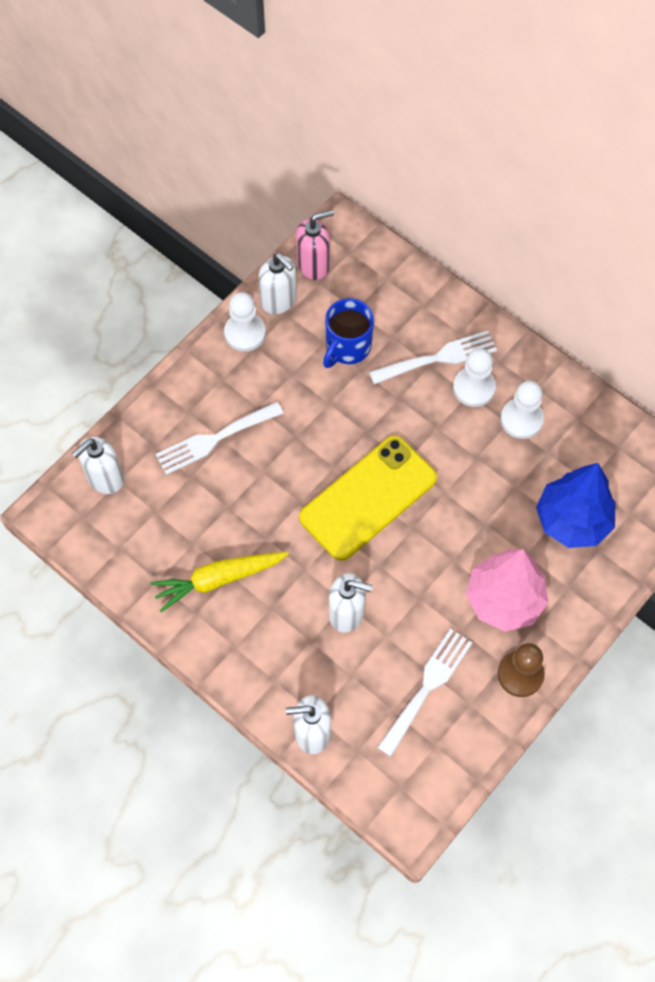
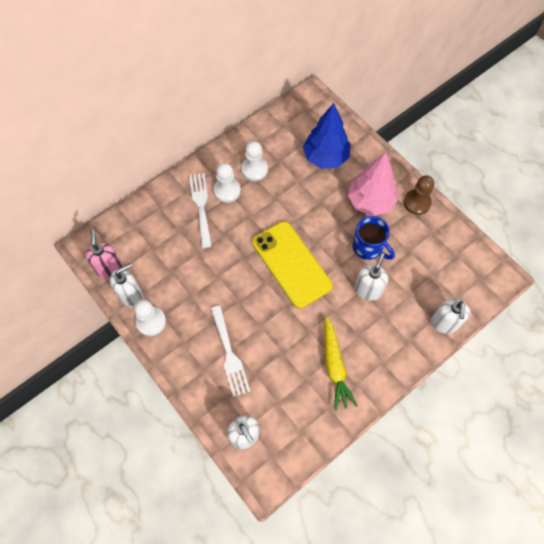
camera: 80 degrees left, 0 degrees up
blue mug [323,298,374,368] -> blue mug moved to [353,216,395,260]
white fork [377,629,473,756] -> none

